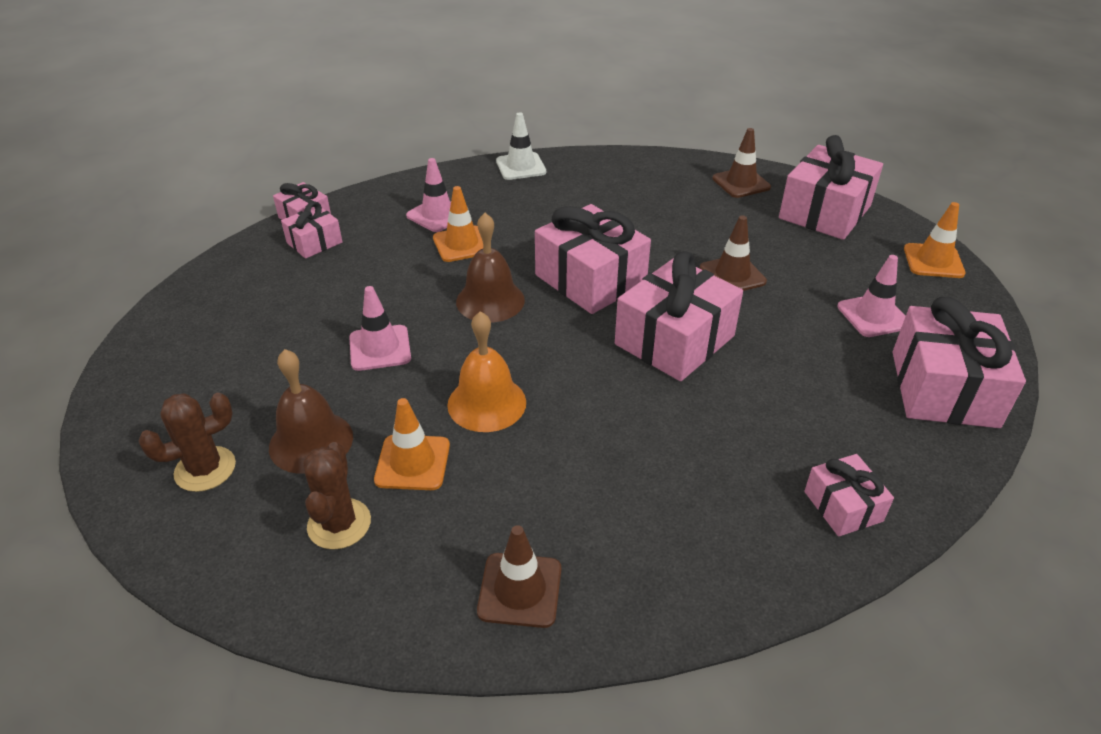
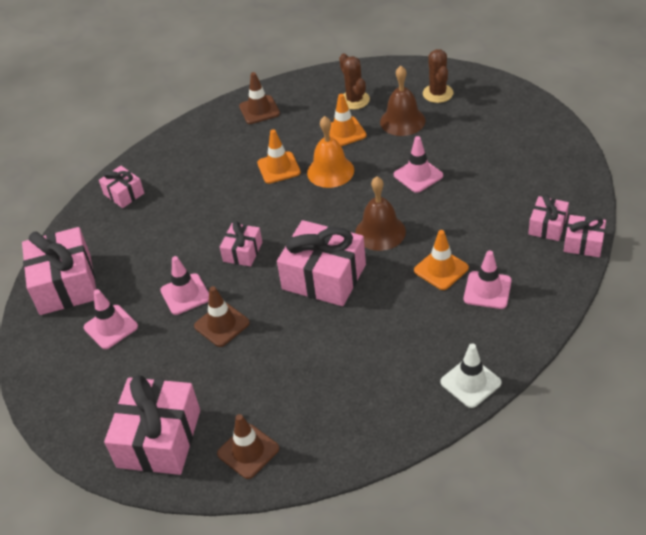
camera: 160 degrees right, 5 degrees up
brown cactus [139,393,236,492] -> brown cactus turned 45 degrees counterclockwise [423,49,453,103]
pink gift [615,251,743,381] -> pink gift [220,221,262,267], size x0.53
orange traffic cone [904,202,966,278] -> orange traffic cone moved to [257,129,301,184]
none -> pink traffic cone [160,256,209,315]

